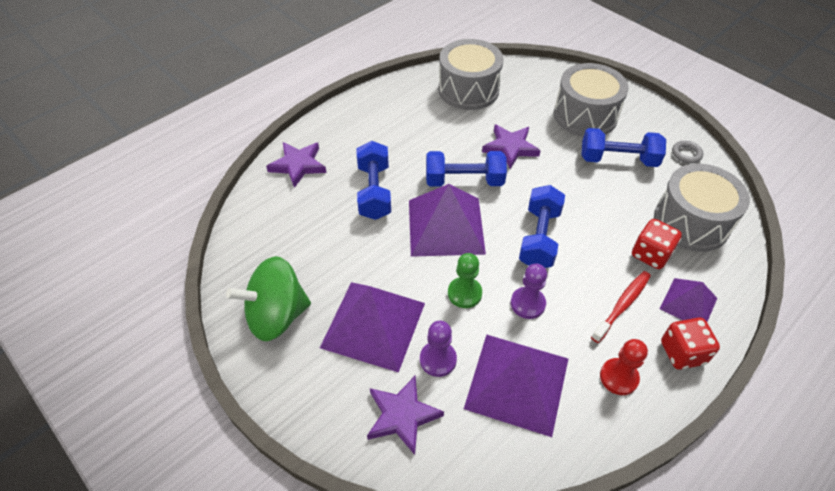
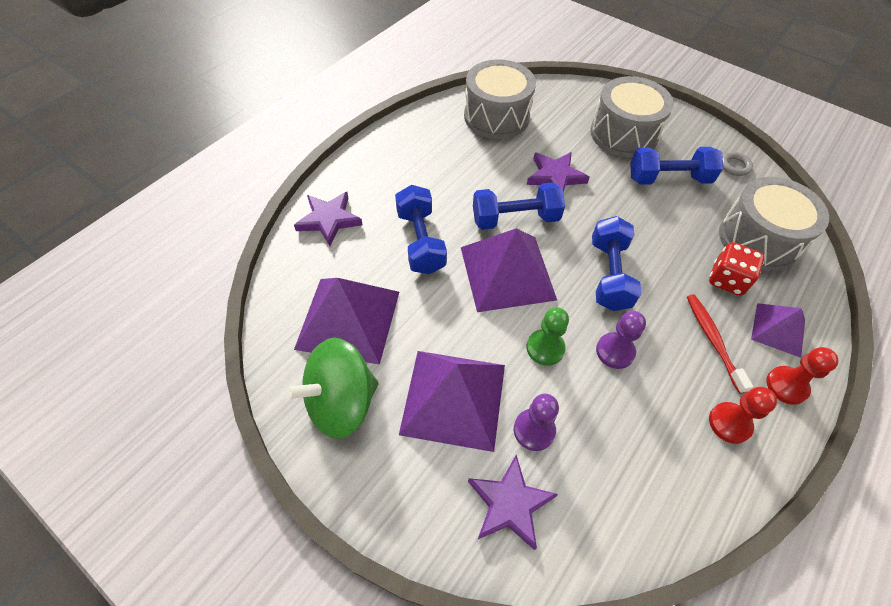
camera: 10 degrees left, 5 degrees up
purple pyramid [464,334,568,437] -> purple pyramid moved to [294,278,399,365]
red toothbrush [591,271,651,343] -> red toothbrush turned 45 degrees counterclockwise [687,294,753,394]
red dice [661,317,720,370] -> red pawn [766,347,839,405]

